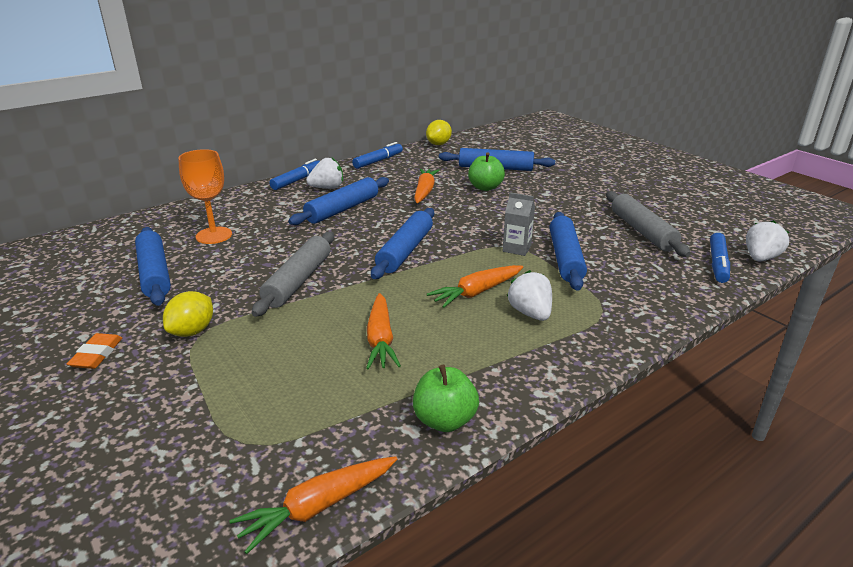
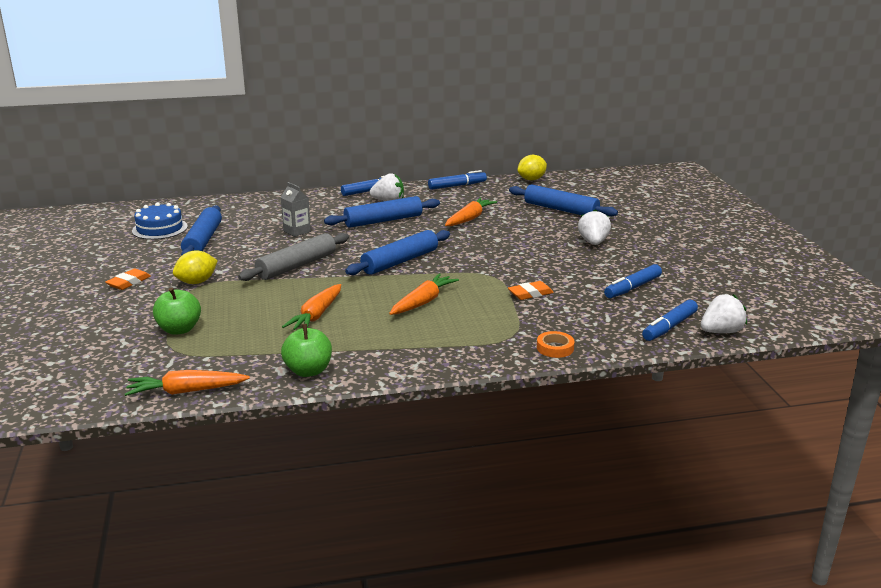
camera: 25 degrees right, 5 degrees down
orange goblet [178,149,232,244] -> none
orange carrot [427,265,523,308] -> orange carrot turned 135 degrees clockwise [389,273,459,315]
green apple [468,152,505,191] -> green apple moved to [153,287,201,335]
grey carton [503,193,535,256] -> grey carton moved to [281,182,311,237]
white strawberry [507,270,552,321] -> white strawberry moved to [578,209,611,245]
blue rolling pin [550,212,587,291] -> orange eraser [508,281,554,300]
grey rolling pin [606,191,691,257] -> blue marker [604,264,662,298]
none -> blue cake [132,203,188,240]
none -> orange tape [537,331,575,358]

